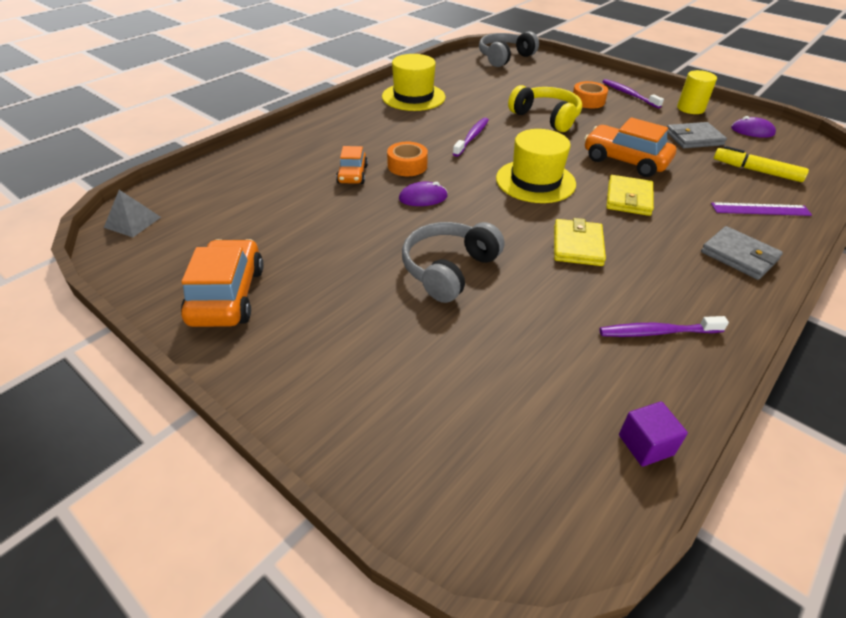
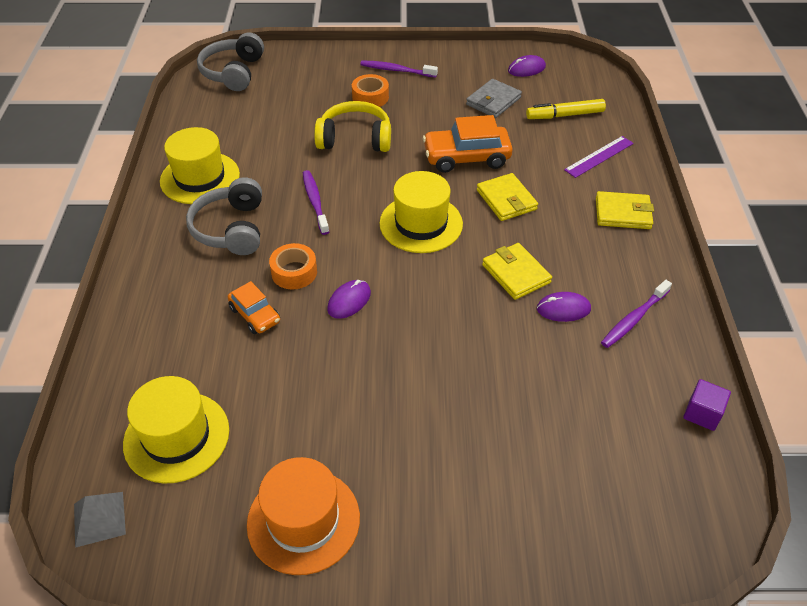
camera: 40 degrees left, 5 degrees up
orange car [181,239,264,327] -> orange hat [247,457,360,575]
grey headphones [402,222,504,303] -> grey headphones moved to [186,177,262,255]
yellow cylinder [677,70,717,114] -> none
grey wallet [701,226,783,280] -> yellow wallet [596,191,654,229]
none -> yellow hat [123,376,229,483]
none -> purple mouse [537,292,591,322]

